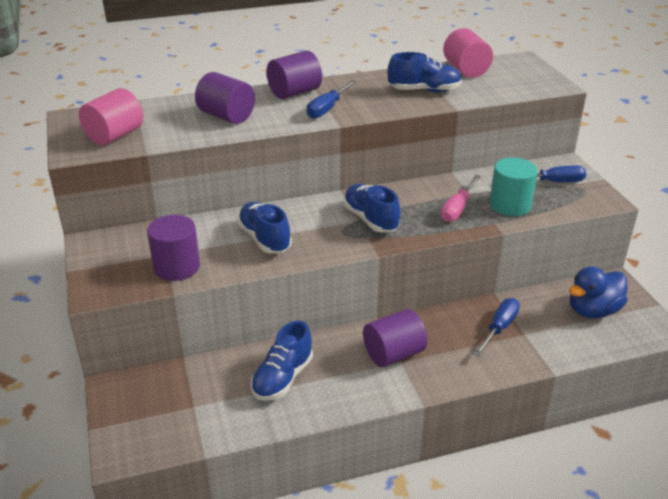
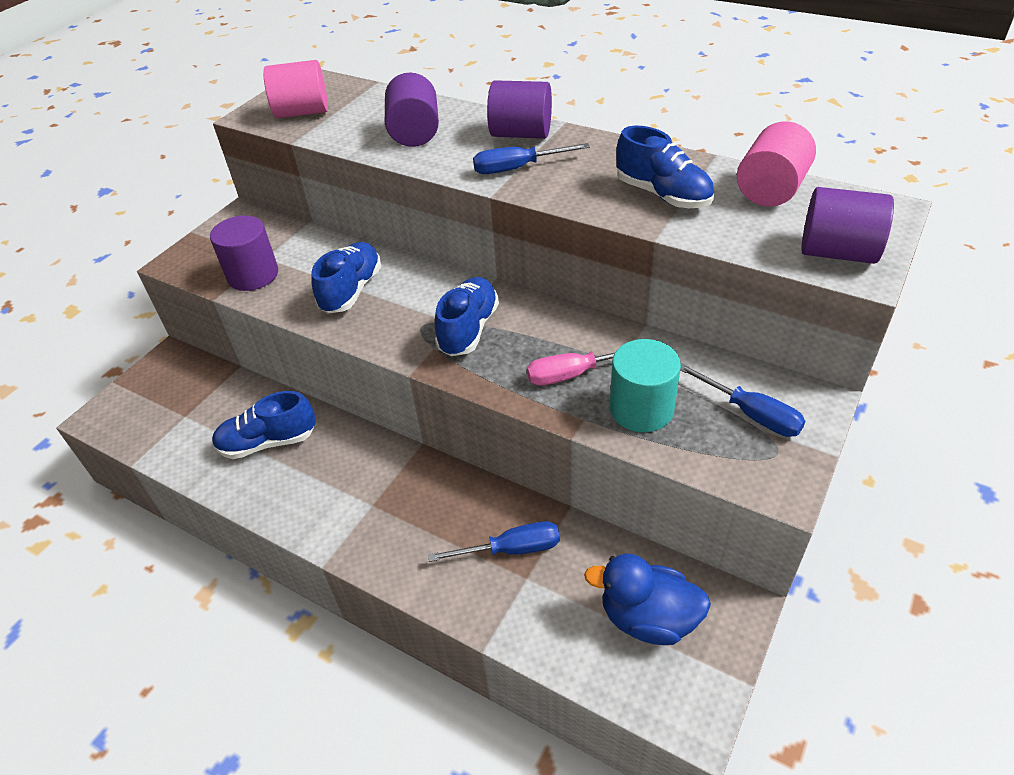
camera: 50 degrees right, 10 degrees up
purple cylinder [363,309,427,367] -> purple cylinder moved to [801,187,894,264]

